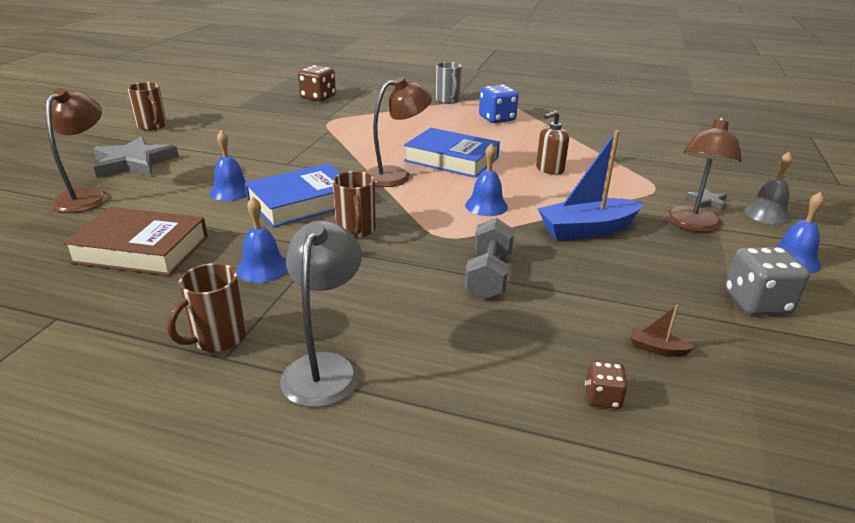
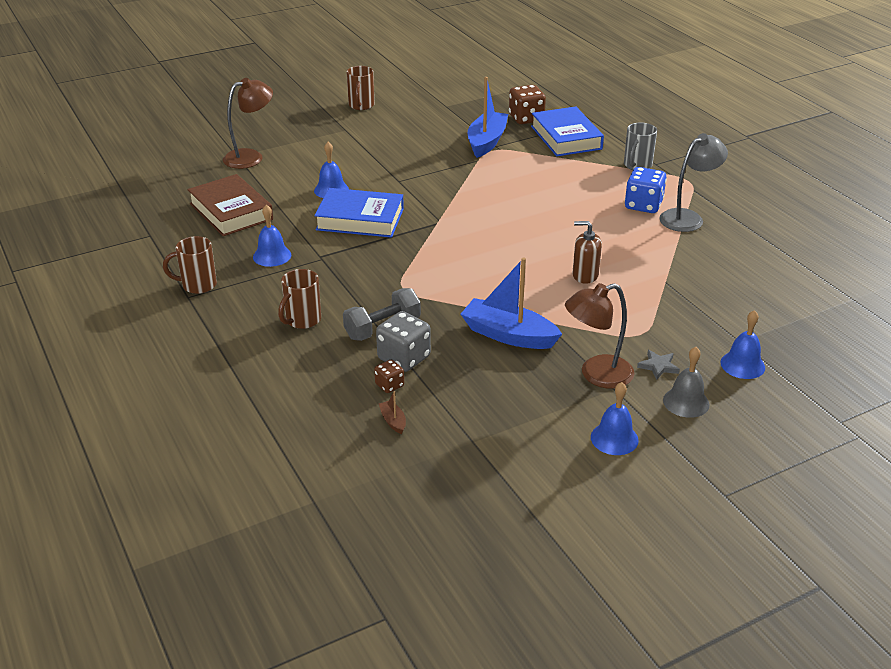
camera: 45 degrees right, 5 degrees up
grey star [93,136,179,178] -> none
grey lamp [280,220,362,407] -> grey lamp moved to [659,133,728,232]
brown mug [333,171,376,238] -> brown mug moved to [278,269,321,329]
brown lamp [366,77,432,187] -> none
blue book [404,128,500,178] -> blue book moved to [531,106,604,156]
blue bell [465,143,508,216] -> blue bell moved to [721,310,765,379]
brown dice [585,361,628,409] -> brown dice moved to [374,359,404,393]
grey dice [725,247,810,315] -> grey dice moved to [376,311,431,372]
none -> blue boat [468,77,508,158]

